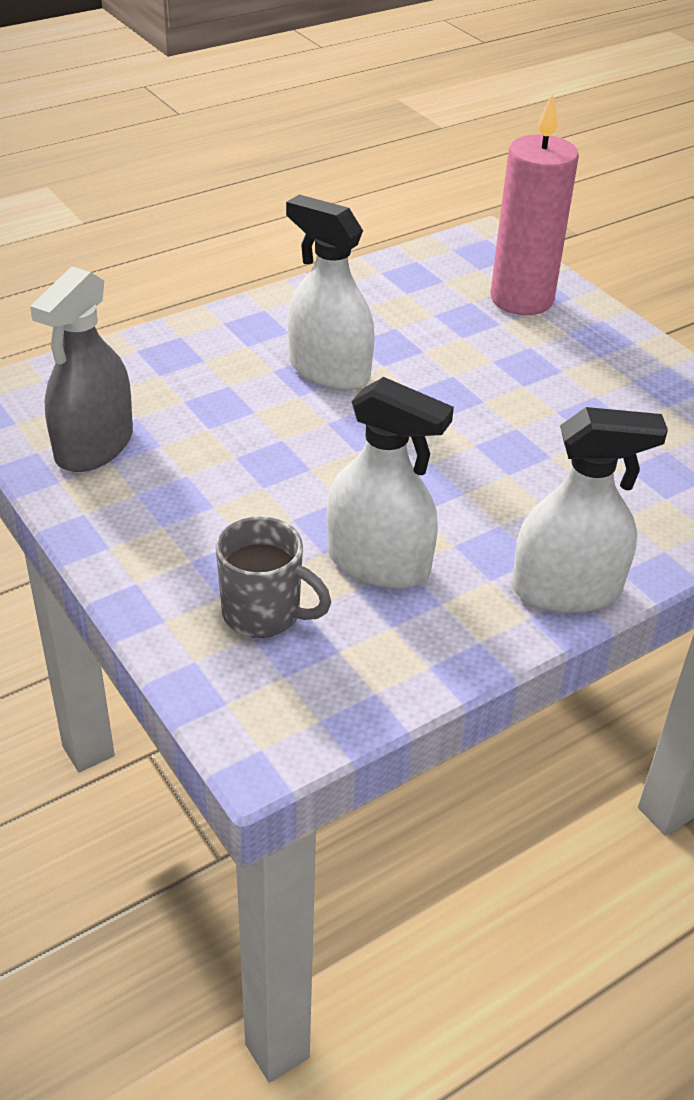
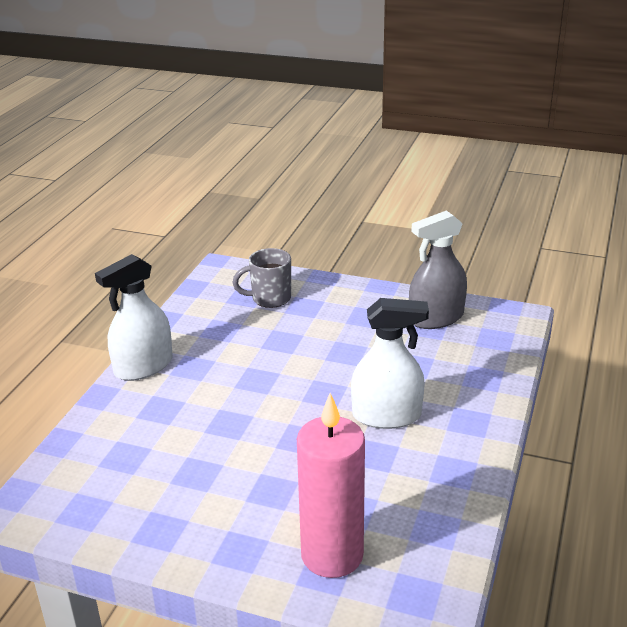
camera: 145 degrees right, 10 degrees down
grey spray bottle [30,267,133,472] -> grey spray bottle turned 105 degrees counterclockwise [409,210,467,329]
white spray bottle [327,377,454,589] -> none

